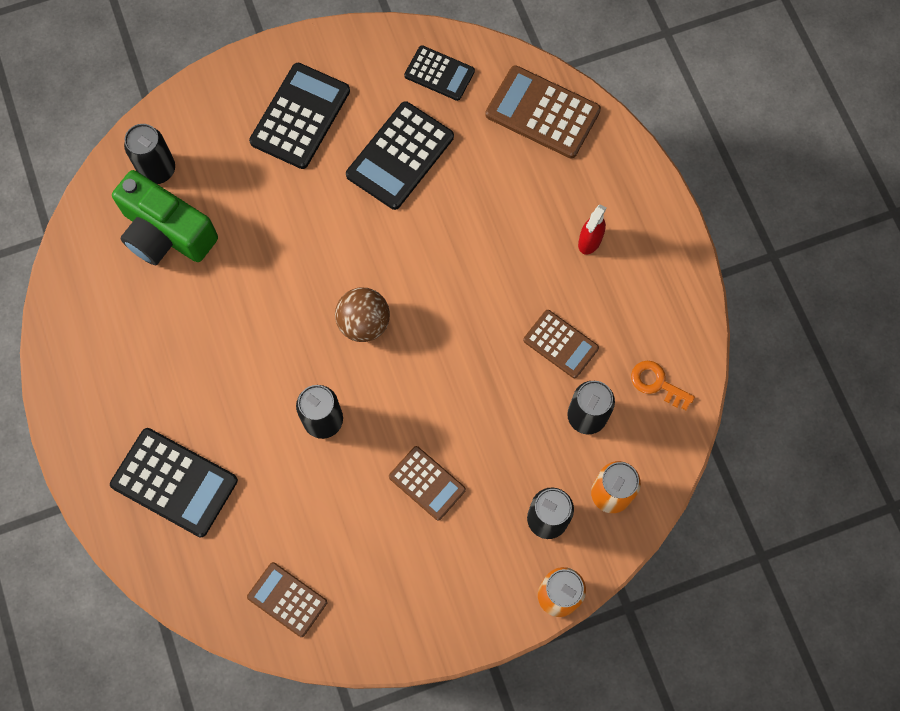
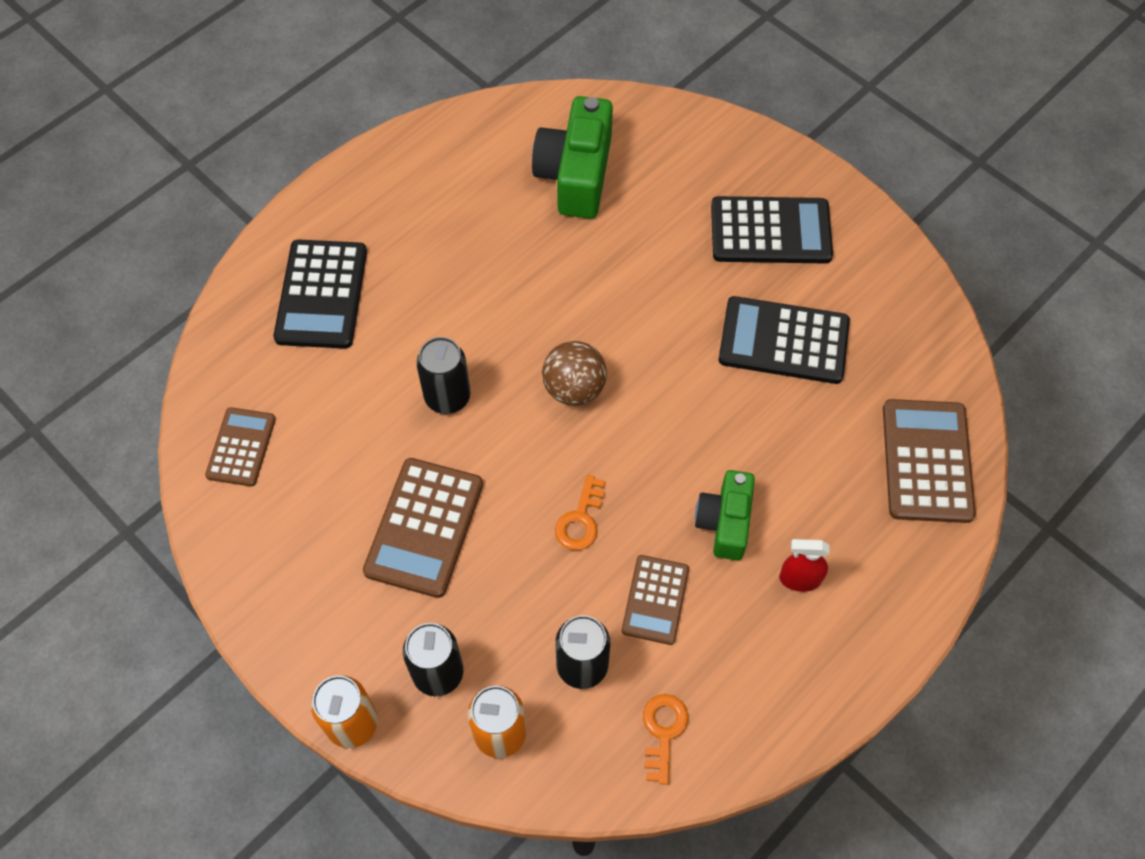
camera: 65 degrees right, 10 degrees down
black can [124,124,175,184] -> none
brown calculator [389,446,466,521] -> brown calculator [363,458,483,598], size x1.61
black calculator [404,45,475,101] -> none
none -> orange key [555,475,605,550]
none -> green camera [695,470,755,560]

